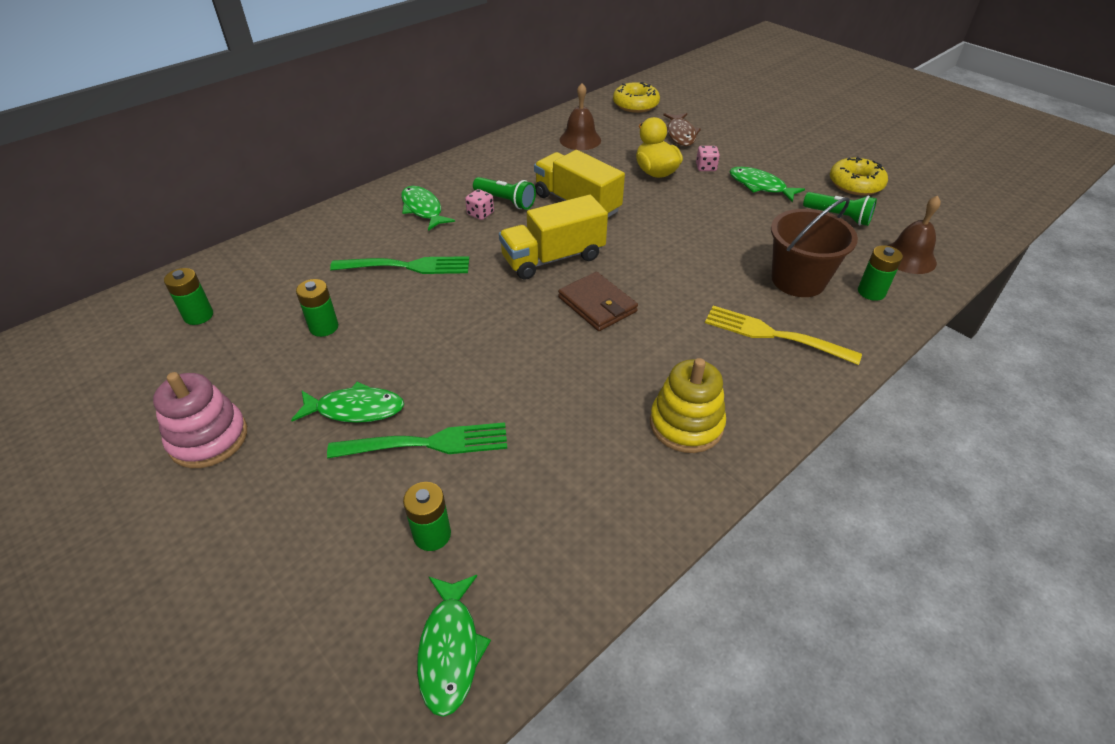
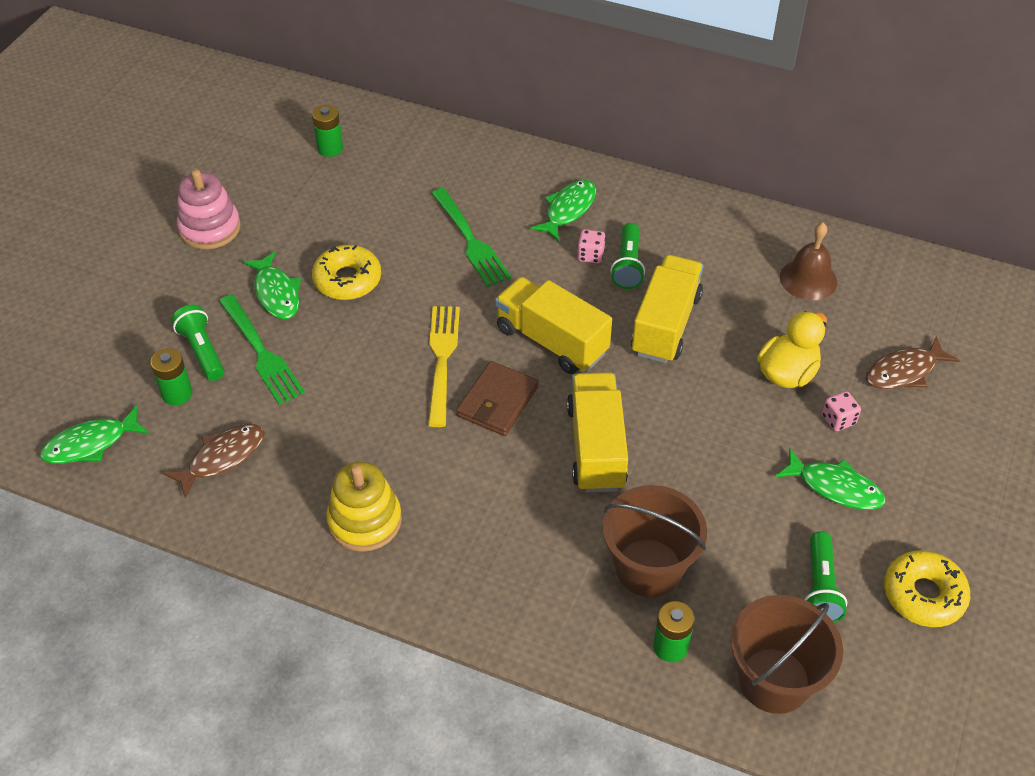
camera: 65 degrees right, 5 degrees up
green battery [296,279,338,337] -> none
yellow donut [613,82,660,113] -> yellow donut moved to [312,245,381,300]
yellow fork [705,306,862,365] -> yellow fork moved to [428,306,460,427]
green fish [729,167,805,202] -> green fish turned 105 degrees clockwise [775,448,885,510]
brown bell [887,196,941,274] -> brown bucket [731,595,843,714]
none -> brown fish [163,424,265,498]
none -> green flashlight [171,305,224,381]
none -> yellow truck [567,372,628,492]

